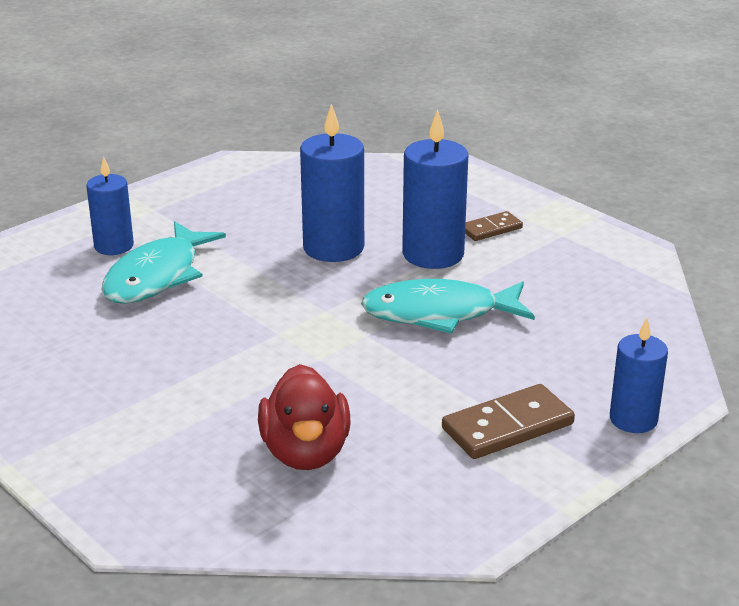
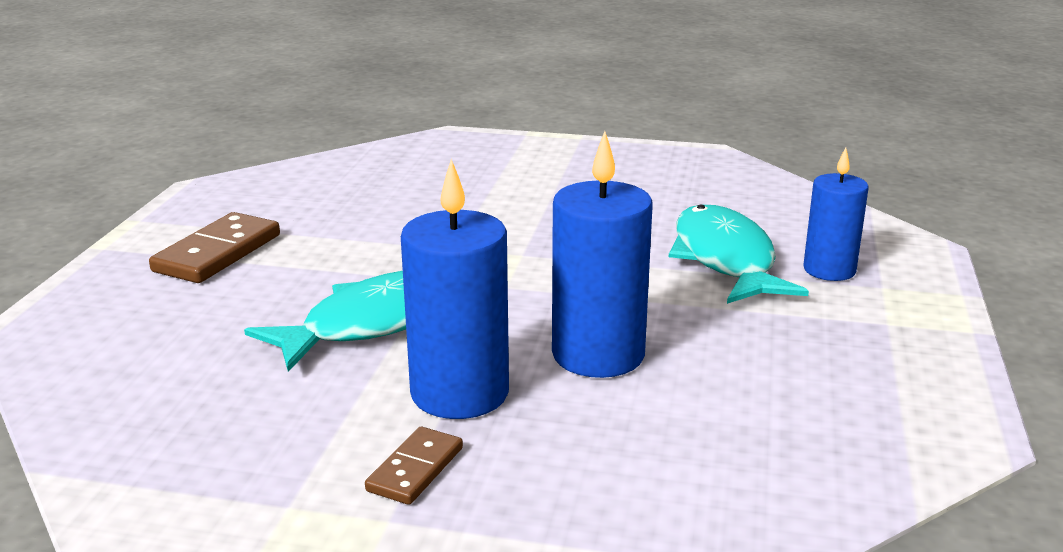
camera: 145 degrees right, 5 degrees down
red duck [258,364,351,470] -> none
blue candle [610,318,668,433] -> none

